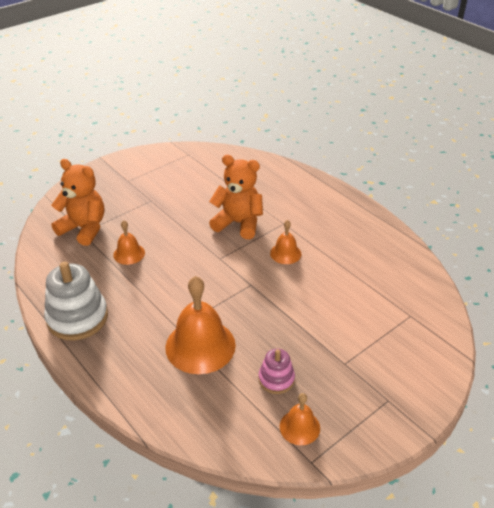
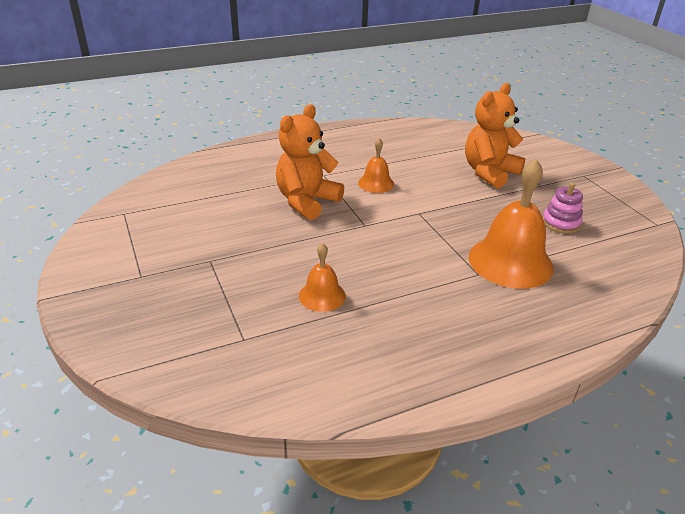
camera: 75 degrees left, 5 degrees down
white stacking toy [44,262,108,340] -> none
orange teddy bear [51,159,104,246] -> orange teddy bear moved to [465,83,525,189]
orange bell [280,393,320,445] -> none

